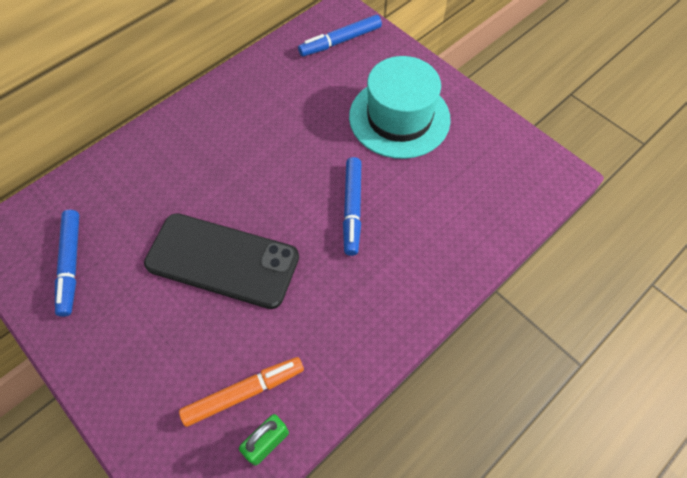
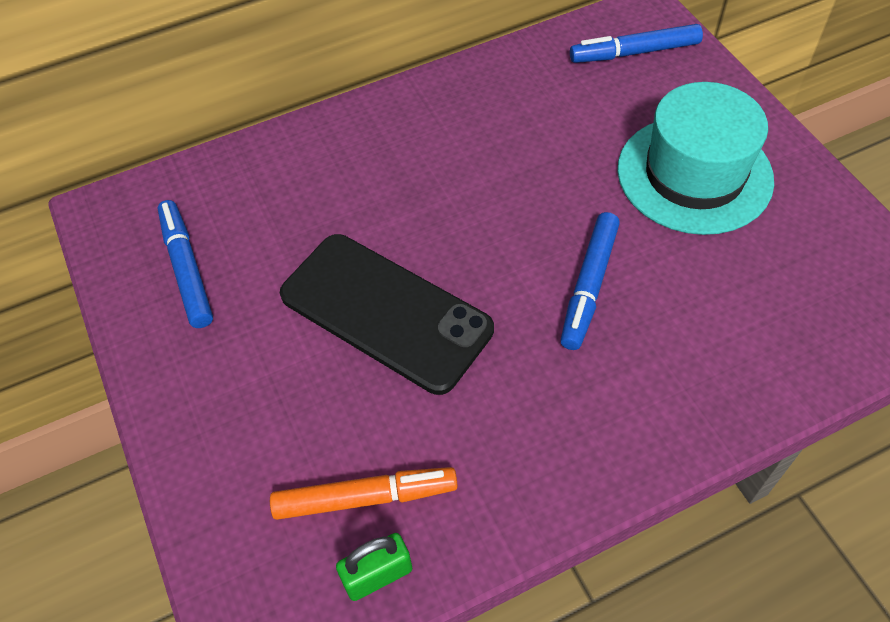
camera: 20 degrees right, 5 degrees down
blue marker [55,210,79,317] -> blue marker turned 150 degrees clockwise [158,200,213,328]

